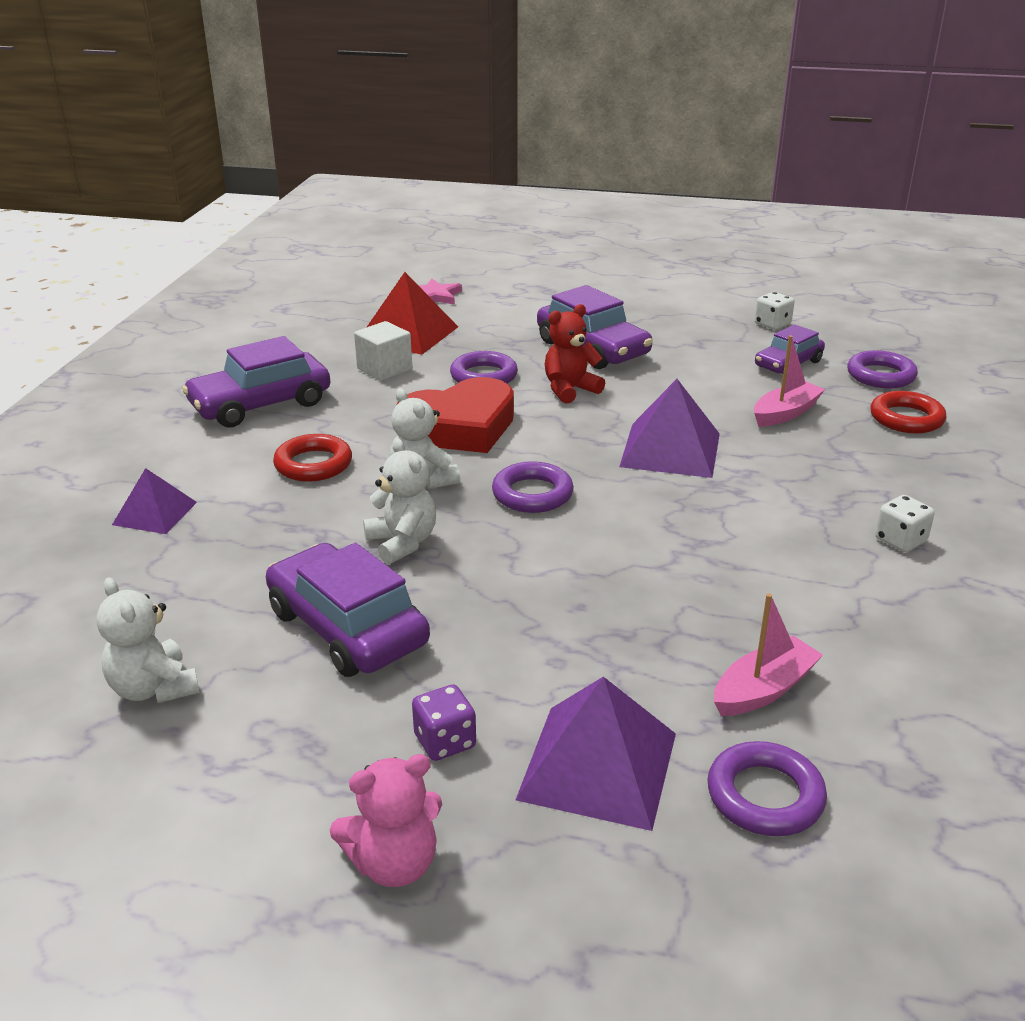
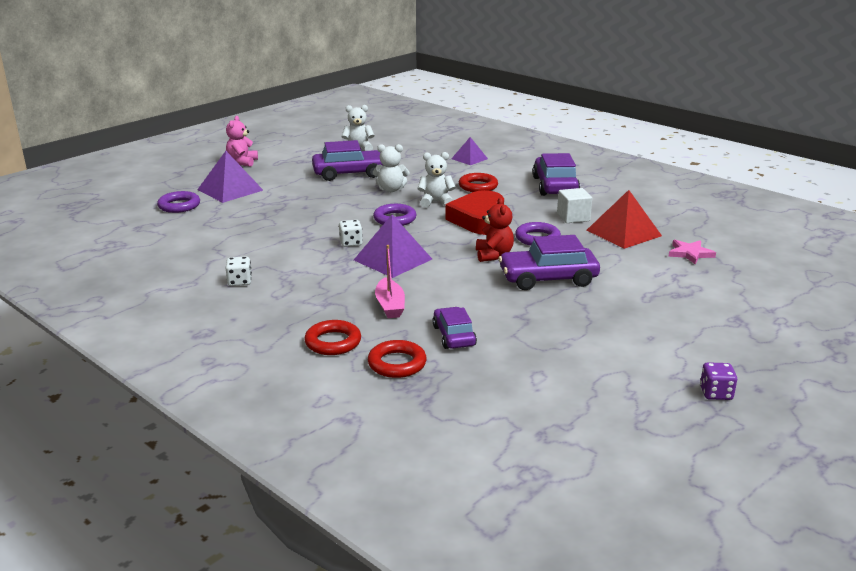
camera: 120 degrees right, 5 degrees down
purple dice [412,684,476,761] -> purple dice moved to [700,362,737,400]
pink boat [714,593,823,716] -> none
white dice [755,292,794,330] -> white dice moved to [339,220,363,247]
purple ring [847,350,918,388] -> red ring [368,340,427,378]

